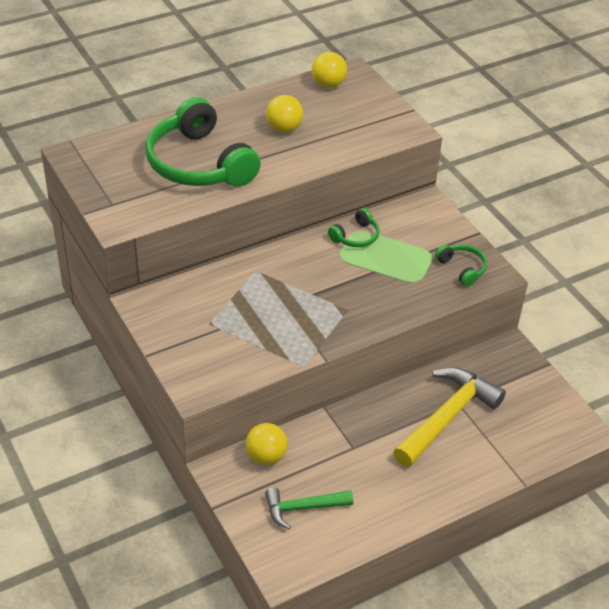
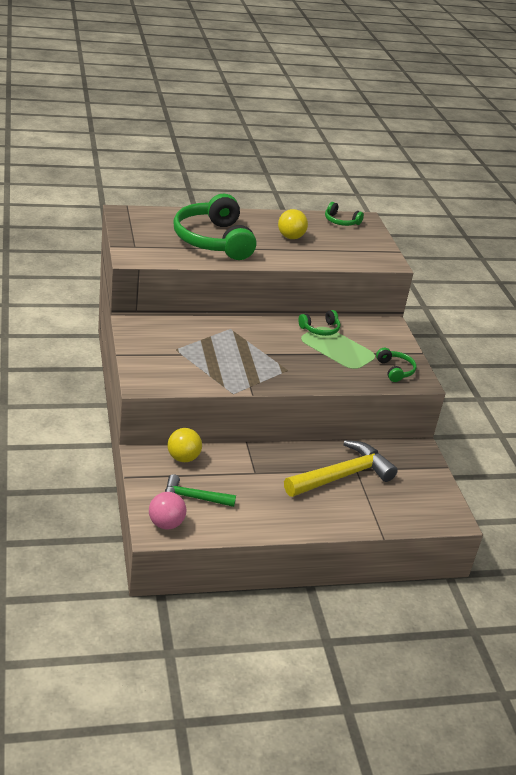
camera: 15 degrees right, 10 degrees down
yellow ball [312,52,347,88] -> green headphones [325,202,364,226]
none -> pink ball [149,492,187,530]

